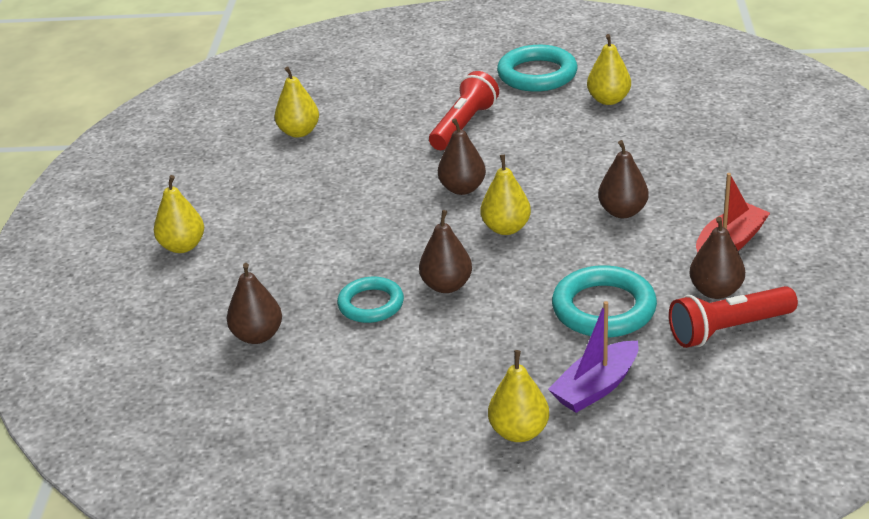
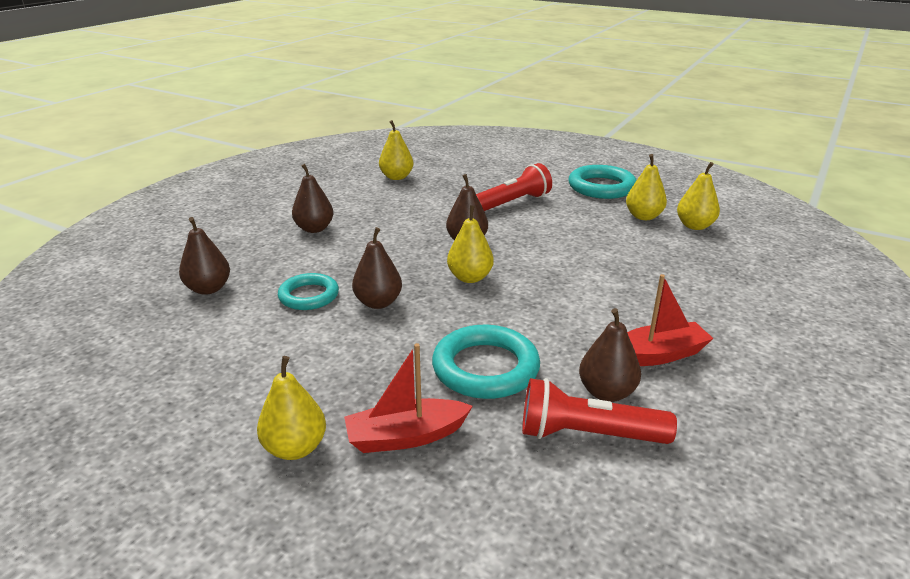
camera: 25 degrees right, 5 degrees down
yellow pear [154,175,204,253] -> yellow pear moved to [677,162,720,230]
purple boat [548,301,639,413] -> red boat [344,343,473,453]
brown pear [598,140,649,218] -> brown pear moved to [292,164,334,233]

